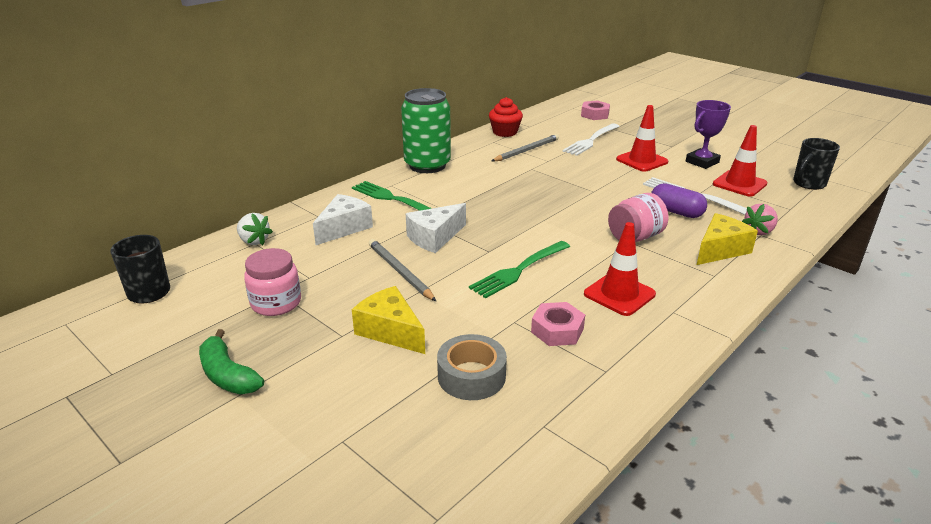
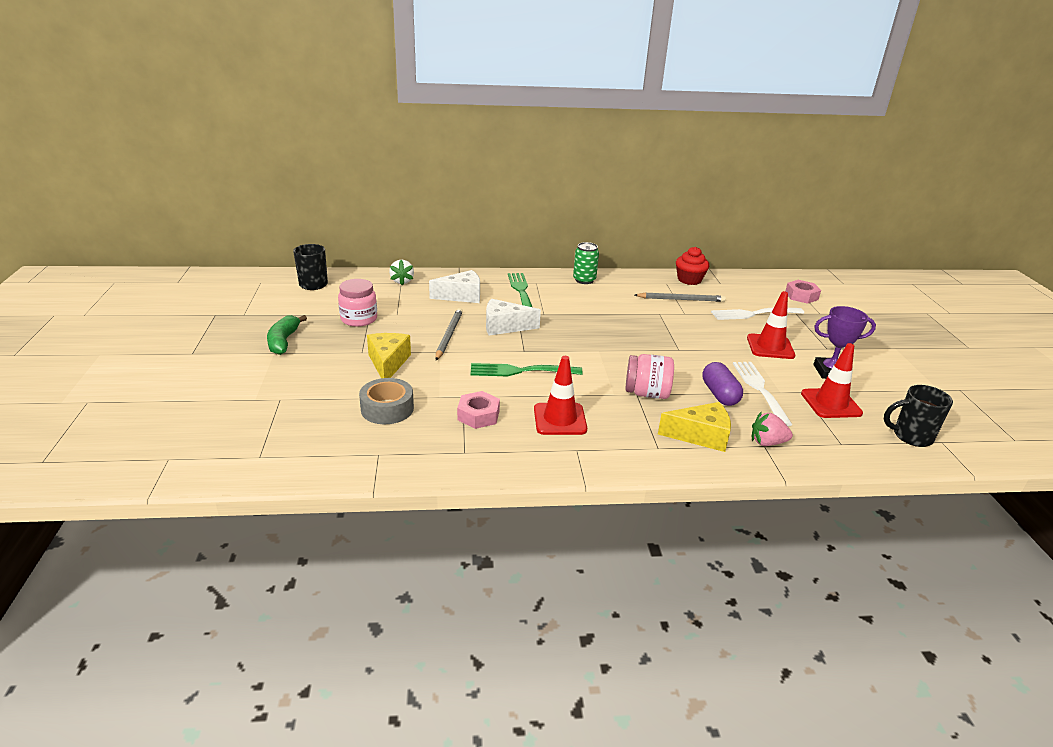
camera: 40 degrees right, 0 degrees up
green can [401,88,451,173] -> green can [573,242,599,284], size x0.56

